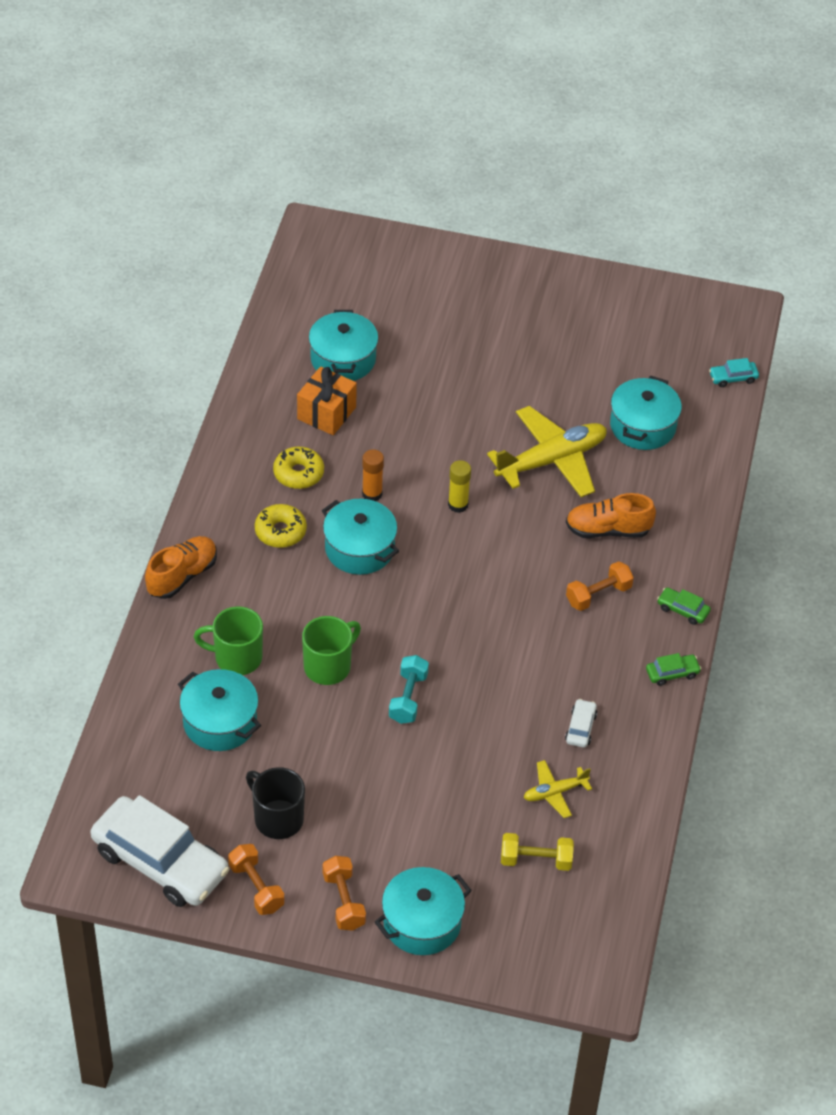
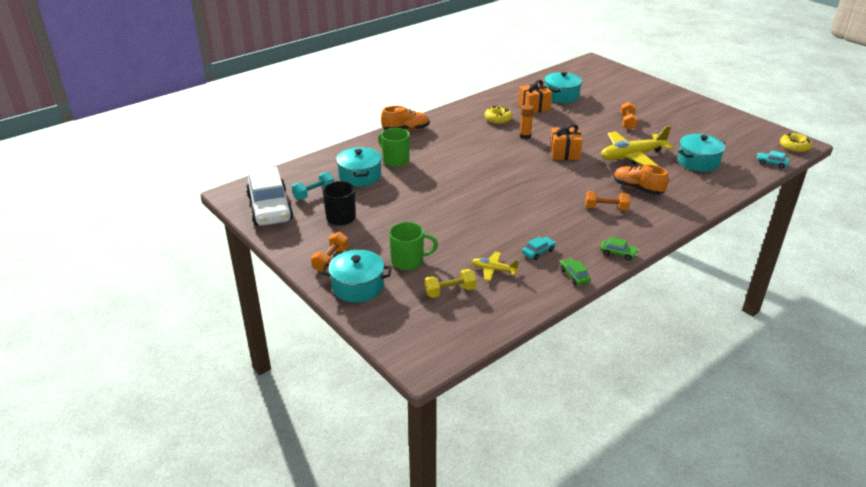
camera: 40 degrees right, 15 degrees down
orange dumbbell [228,844,284,915] -> orange dumbbell moved to [621,102,638,130]
yellow donut [255,504,307,548] -> yellow donut moved to [780,133,812,153]
green mug [302,616,361,685] -> green mug moved to [389,222,438,270]
turquoise pot [322,499,399,575] -> none
turquoise dumbbell [389,655,429,724] -> turquoise dumbbell moved to [292,172,334,200]
yellow glue stick [448,460,471,513] -> orange gift [550,124,583,160]
yellow plane [487,406,607,497] -> yellow plane turned 150 degrees clockwise [601,126,674,166]
yellow dumbbell [501,833,574,871] -> yellow dumbbell turned 60 degrees counterclockwise [425,269,476,298]
white car [565,699,597,748] -> turquoise car [522,237,556,260]
green car [657,587,711,625] -> green car moved to [560,258,591,285]

